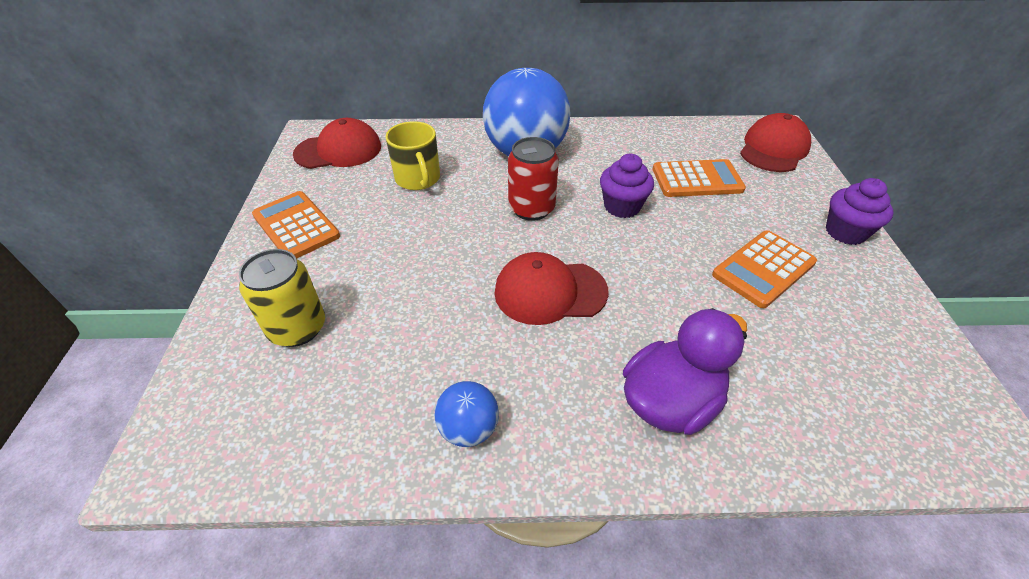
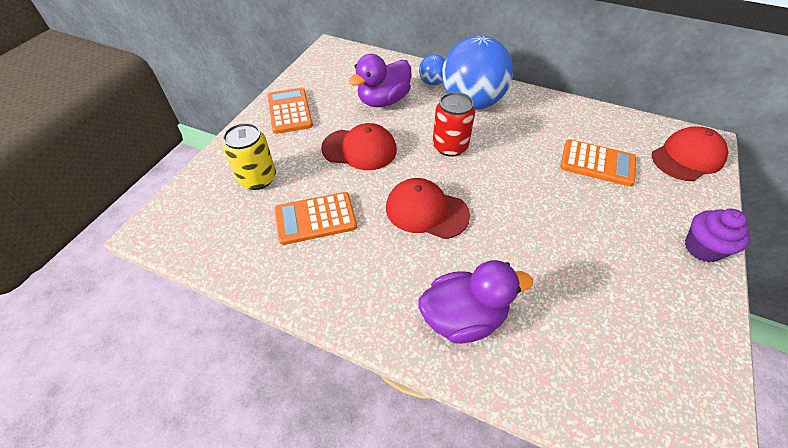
camera: 25 degrees right, 5 degrees up
red cap [293,118,381,169] -> red cap moved to [321,123,397,170]
yellow mug [385,121,440,190] -> purple duck [349,54,411,107]
blue ball [434,381,499,447] -> blue ball moved to [419,54,445,85]
purple cupcake [600,154,654,218] -> none
orange calculator [712,230,817,308] -> orange calculator moved to [275,192,357,245]

